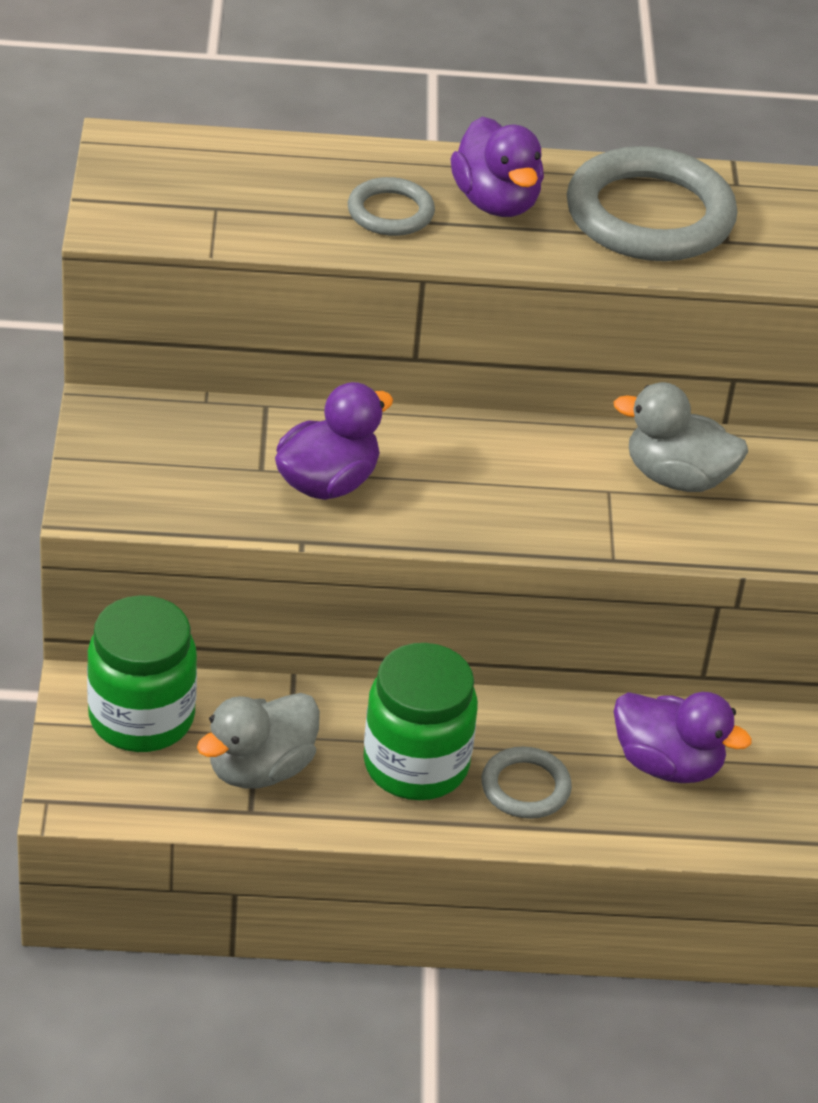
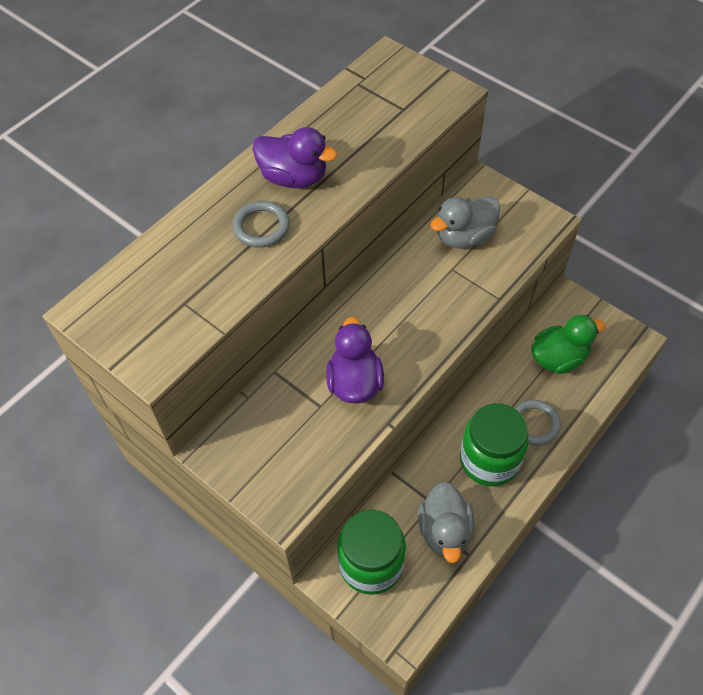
camera: 45 degrees left, 15 degrees up
grey ring [567,146,737,261] -> none
purple duck [614,692,752,783] -> green duck [531,315,605,374]

